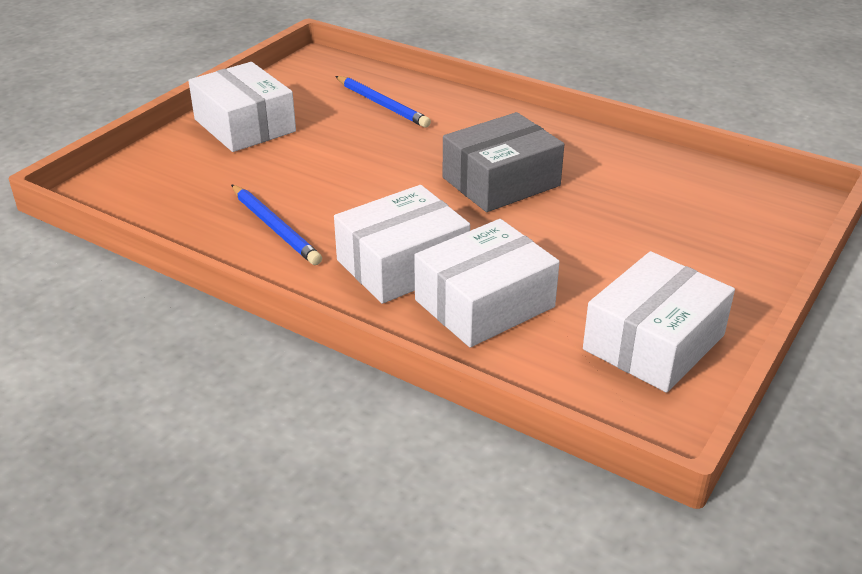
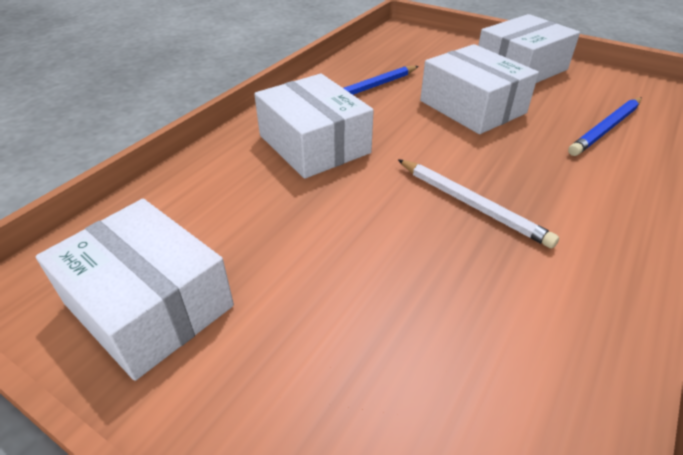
camera: 90 degrees right, 5 degrees up
white box [414,219,560,348] -> white box moved to [420,44,539,134]
grey box [443,112,564,212] -> white pencil [398,159,559,249]

